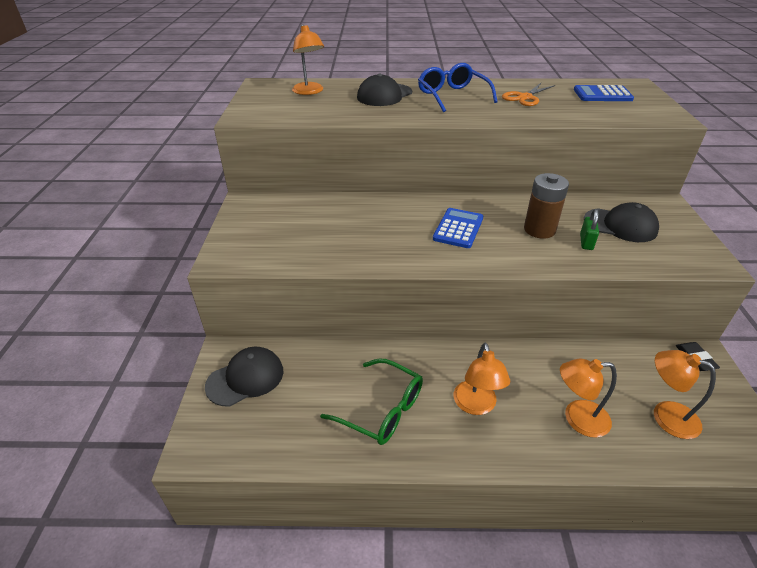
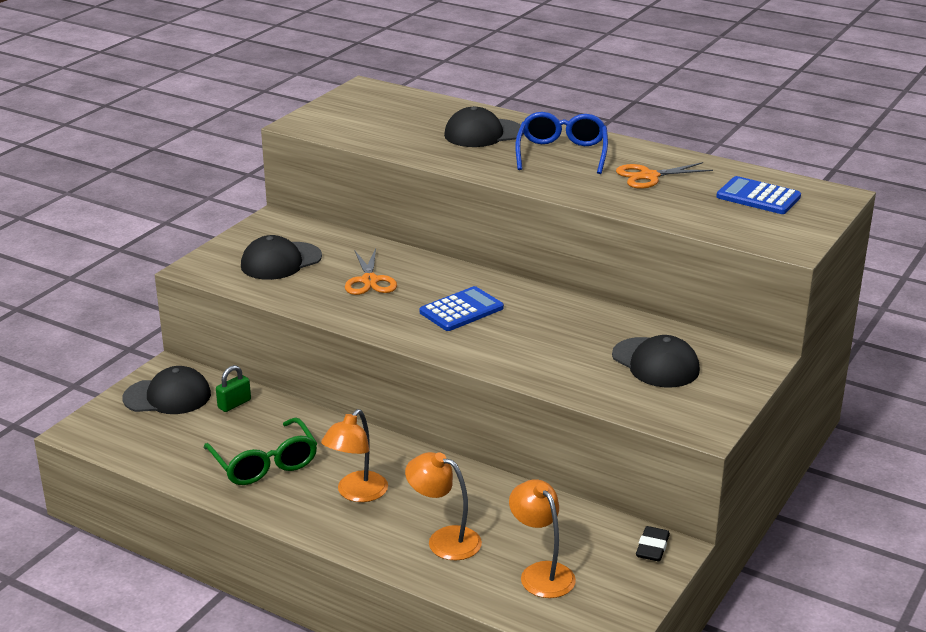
camera: 30 degrees right, 10 degrees down
orange lamp [292,24,324,95] -> none
brown battery [524,173,569,239] -> none
green padlock [580,209,599,250] -> green padlock moved to [216,365,251,412]
none -> black cap [241,235,322,280]
none -> orange scissors [345,248,397,295]

